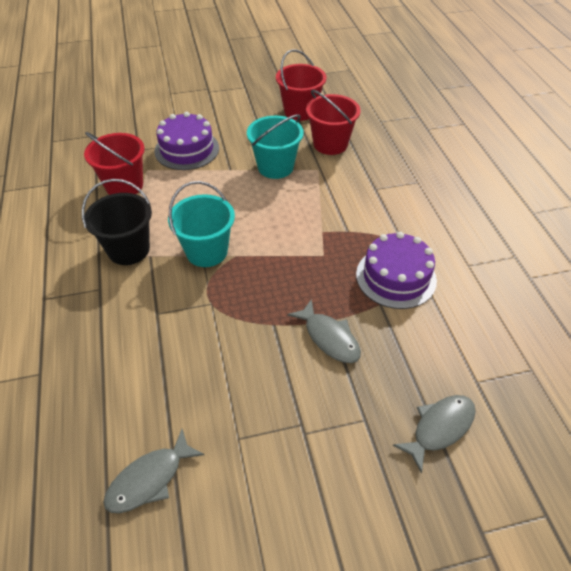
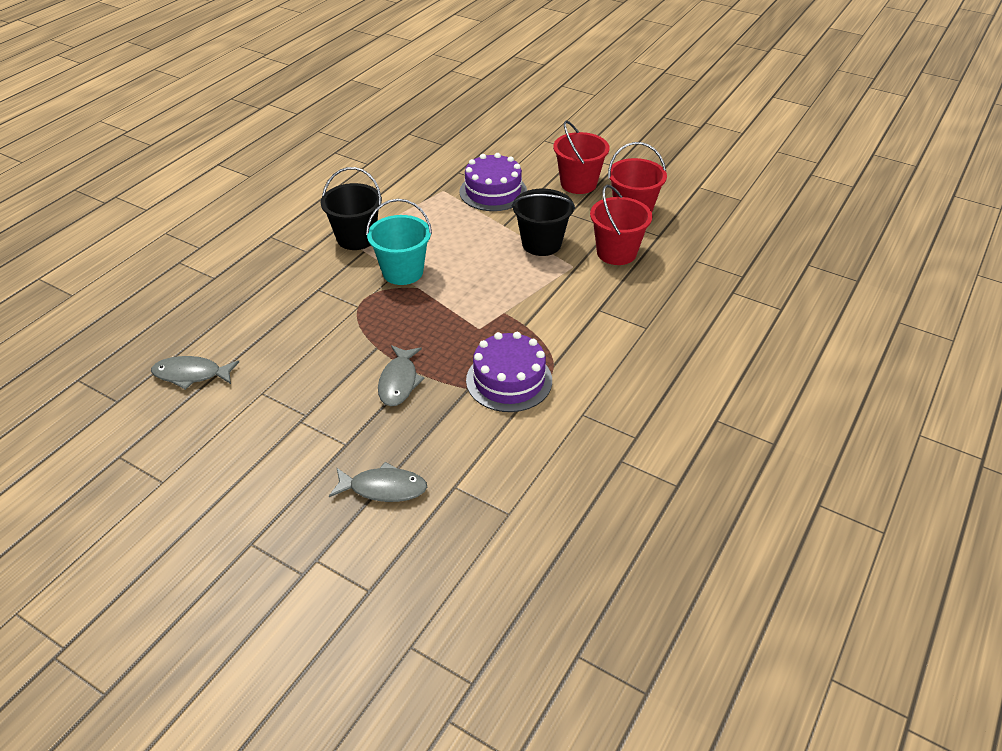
camera: 45 degrees right, 5 degrees down
red bucket [84,132,145,195] -> red bucket moved to [553,121,609,194]
turquoise bucket [247,114,304,179] -> black bucket [512,189,575,256]

